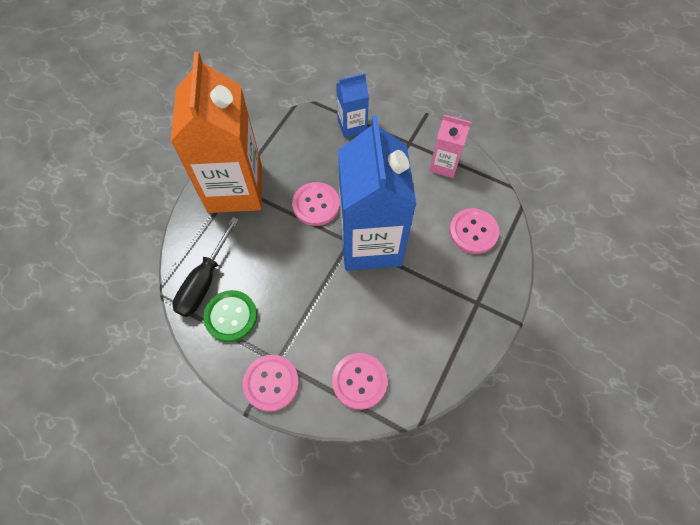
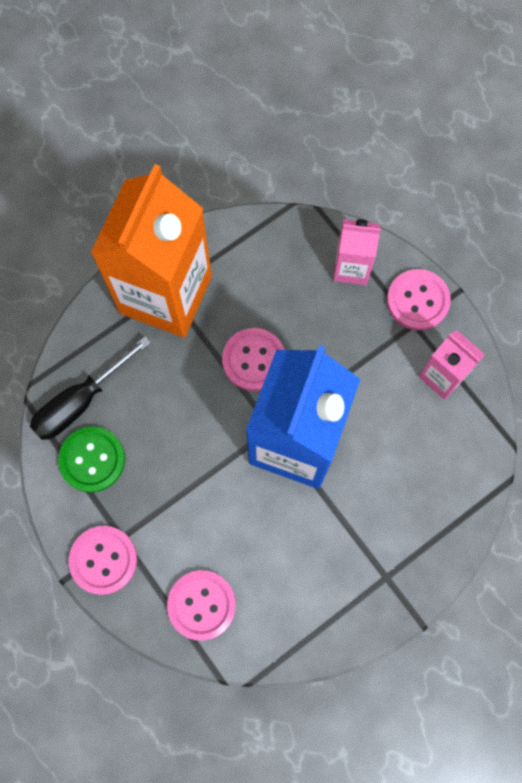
camera: 25 degrees right, 10 degrees up
blue carton [336,73,369,138] -> pink carton [333,219,381,285]
pink button [449,208,499,254] -> pink button moved to [387,269,451,331]

